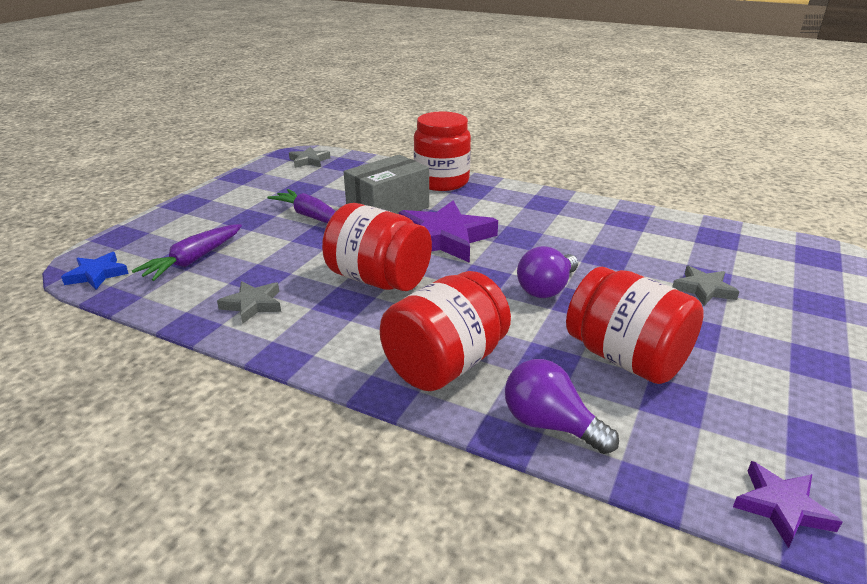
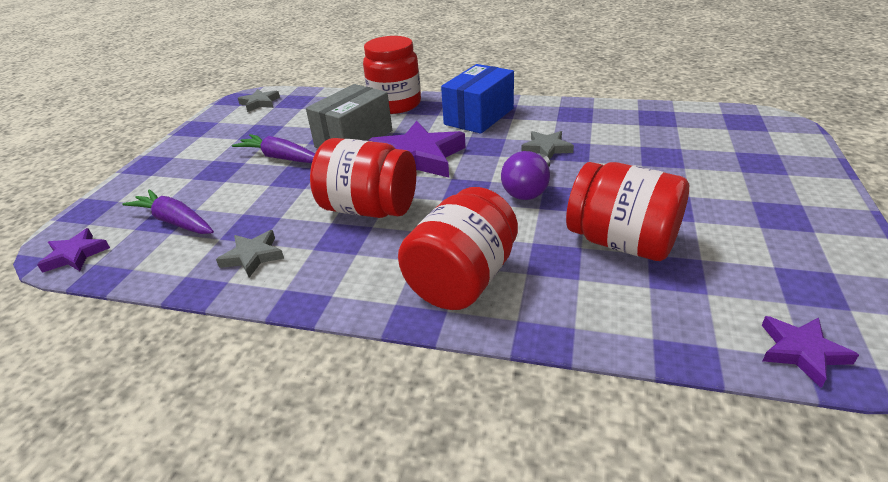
camera: 10 degrees left, 5 degrees up
blue star [61,252,129,289] -> purple star [37,228,110,273]
purple carrot [132,224,242,281] -> purple carrot turned 105 degrees clockwise [123,189,214,234]
purple light bulb [505,359,619,454] -> none
grey star [672,265,740,306] -> grey star moved to [521,131,574,160]
none -> blue box [441,64,514,134]

